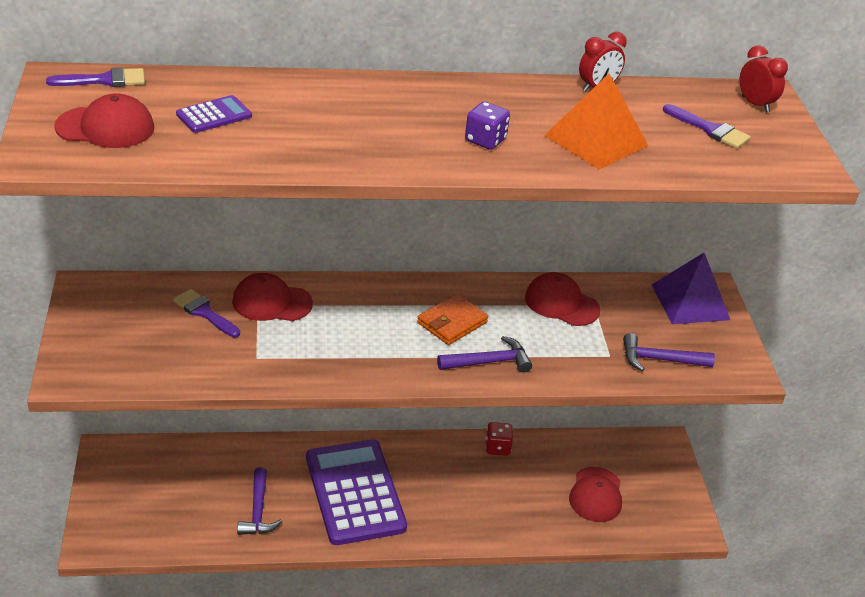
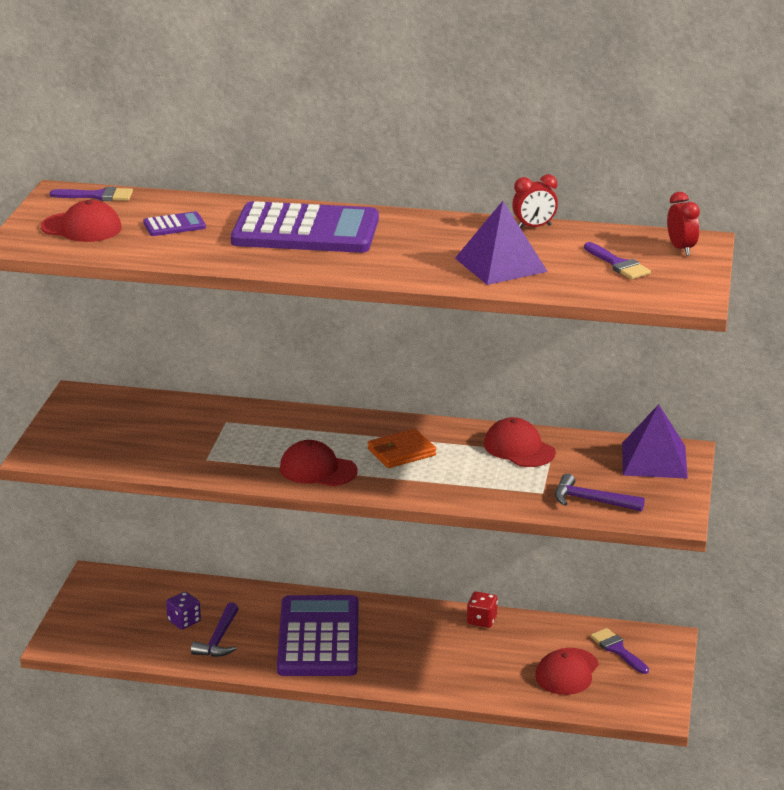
camera: 20 degrees right, 10 degrees down
purple brush [173,289,240,337] -> purple brush moved to [590,628,649,674]
red cap [232,273,313,321] -> red cap moved to [280,440,357,486]
purple hammer [437,336,532,373] -> none
purple dice [465,101,510,150] -> purple dice moved to [166,592,201,630]
orange pyramid [544,74,648,169] -> purple pyramid [455,201,548,285]
none -> purple calculator [231,201,379,253]

